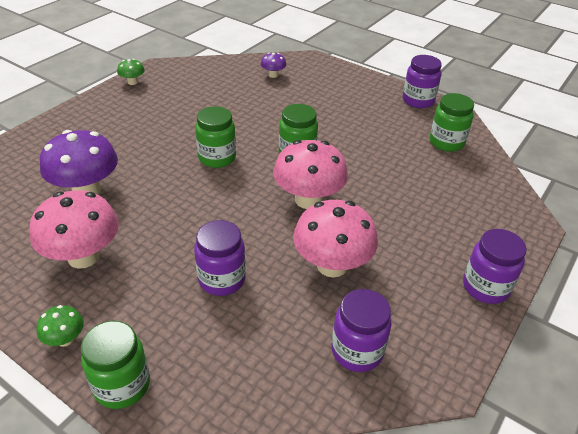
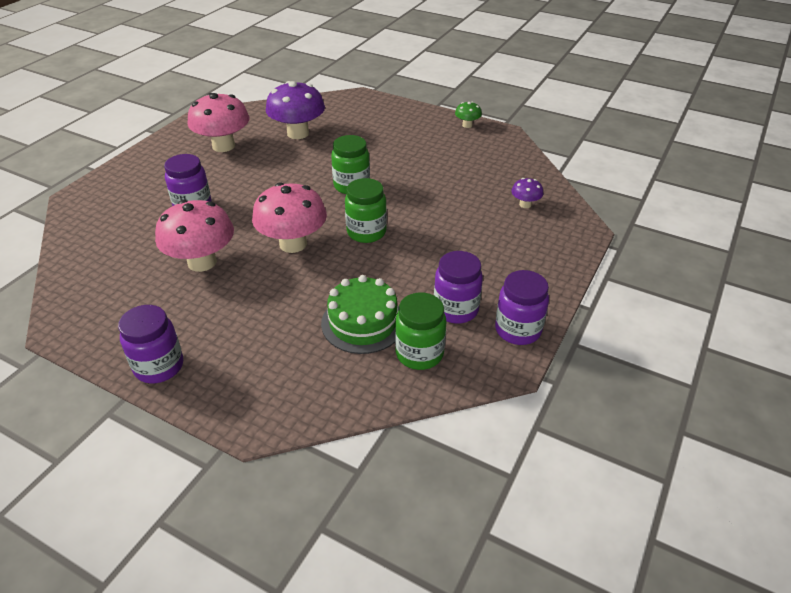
camera: 85 degrees right, 0 degrees up
green mushroom [37,305,84,347] -> none
green jar [81,321,150,409] -> none
purple jar [332,289,392,372] -> purple jar moved to [434,251,483,324]
none -> green cake [321,275,399,354]

